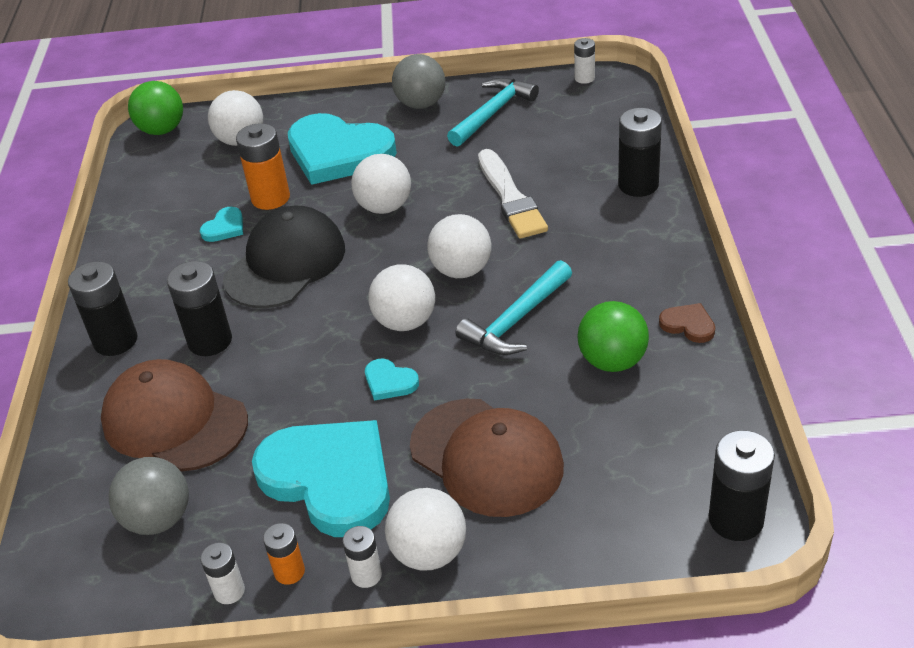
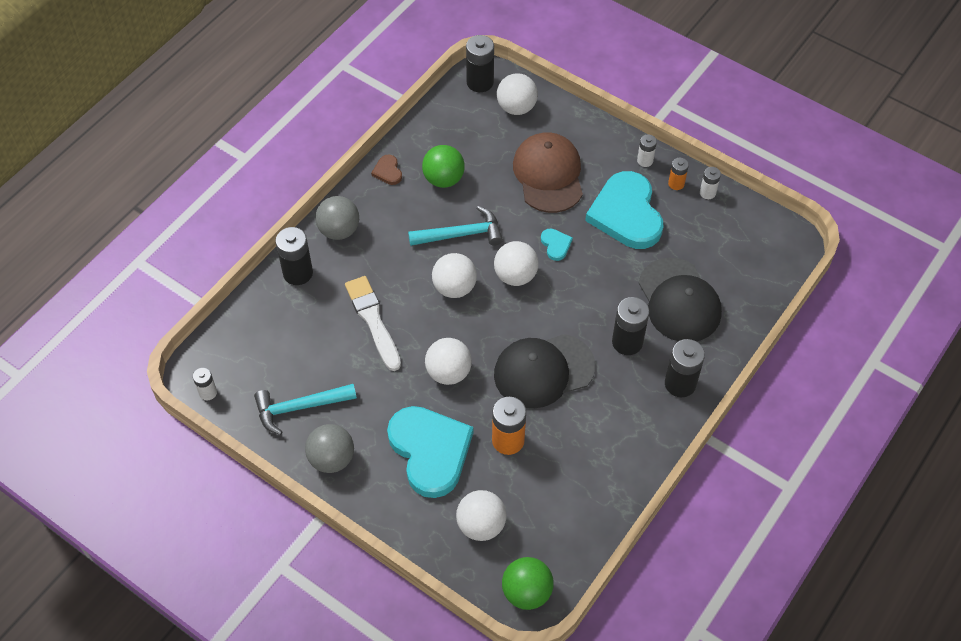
camera: 145 degrees left, 15 degrees up
brown cap [101,359,248,471] -> black cap [638,258,722,341]
grey ball [109,457,189,535] -> grey ball moved to [315,196,359,240]
turquoise heart [200,207,243,242] -> none
white ball [385,488,466,571] -> white ball moved to [497,73,538,115]
white brush [478,149,548,239] -> white brush turned 45 degrees counterclockwise [345,276,401,371]

